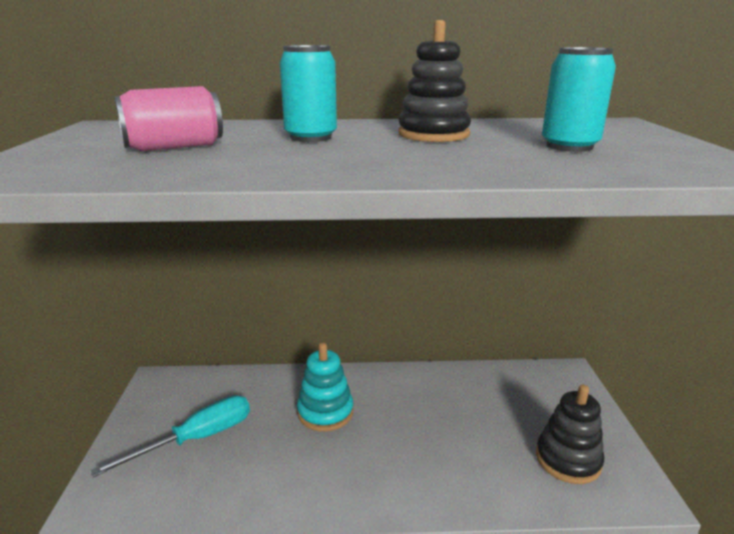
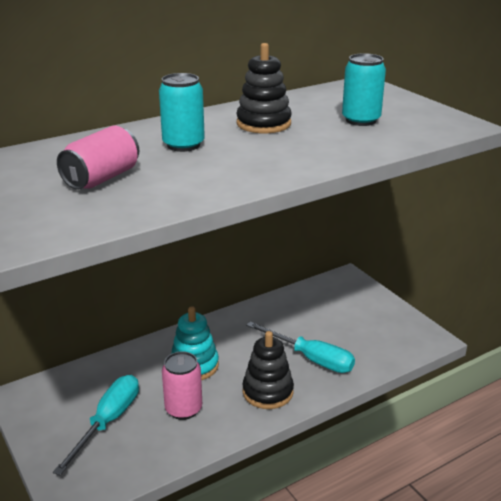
camera: 30 degrees left, 5 degrees up
black stacking toy [536,384,604,484] -> black stacking toy moved to [243,331,294,409]
none -> pink can [162,351,202,420]
none -> turquoise screwdriver [246,322,355,373]

